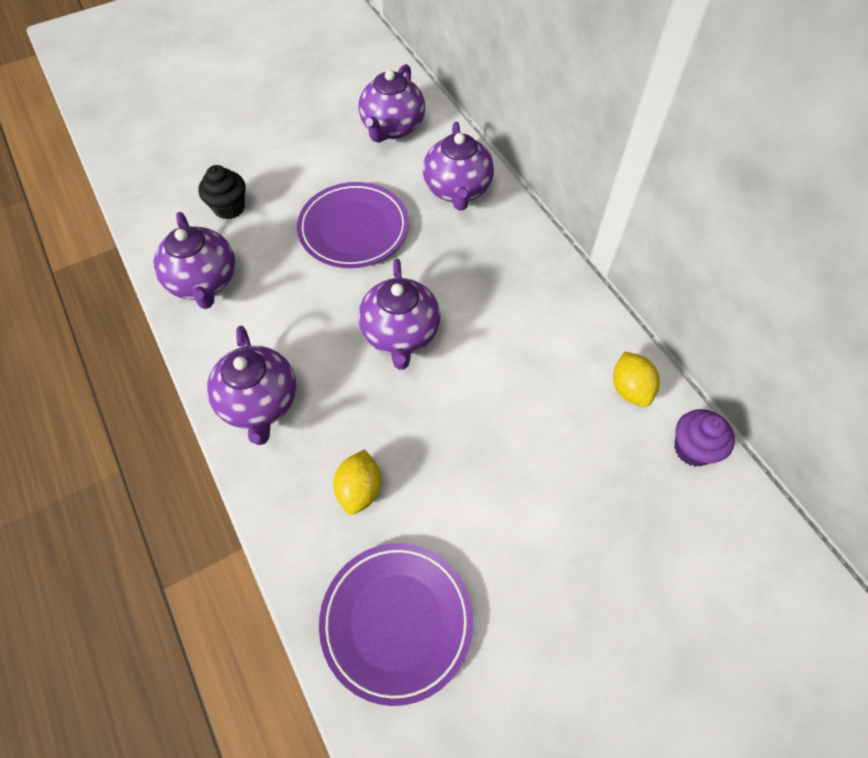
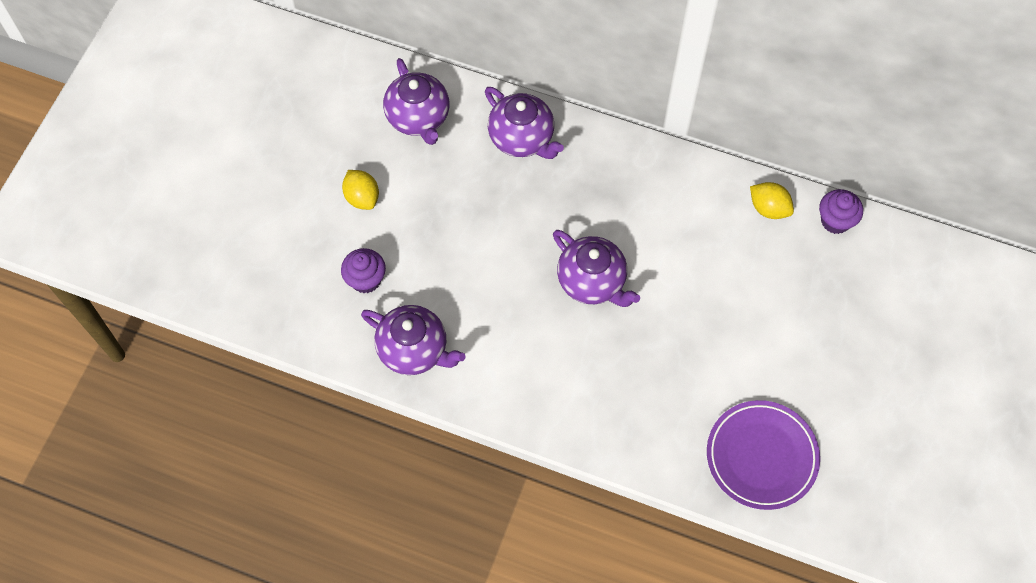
camera: 40 degrees left, 5 degrees up
black cupcake [198,165,246,219] -> purple cupcake [341,248,386,293]
purple teapot [207,326,296,445] -> none
purple plate [297,182,409,268] -> none
yellow lemon [333,449,382,515] -> yellow lemon moved to [342,170,379,210]

